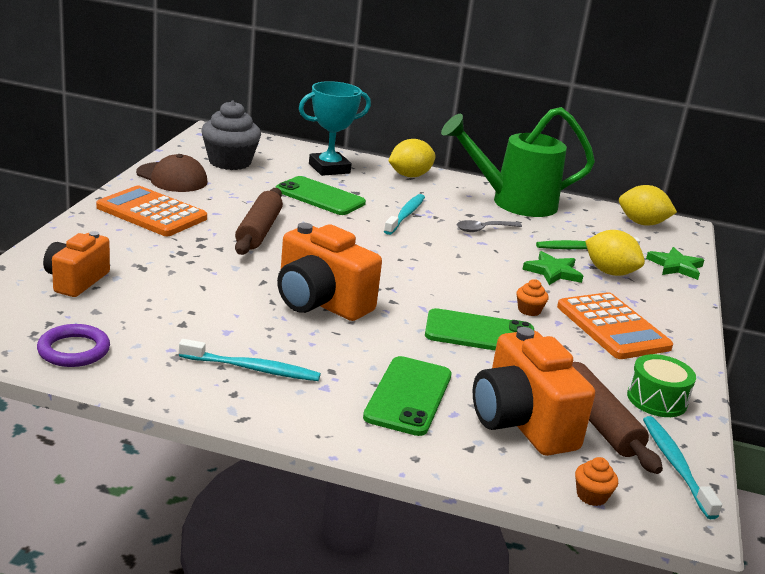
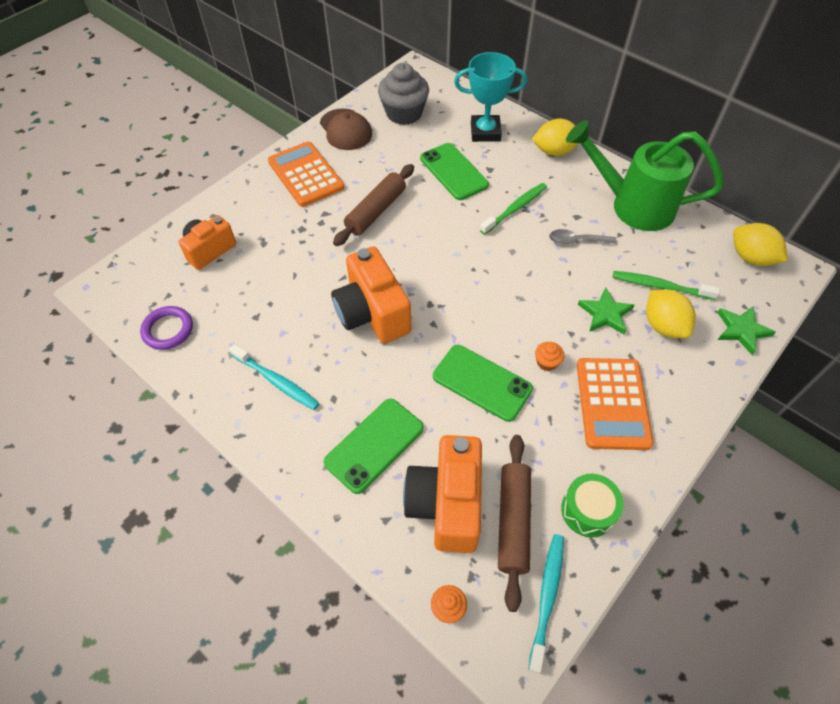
camera: 30 degrees right, 30 degrees up
turquoise toothbrush [384,194,425,235] -> green toothbrush [480,183,547,235]

